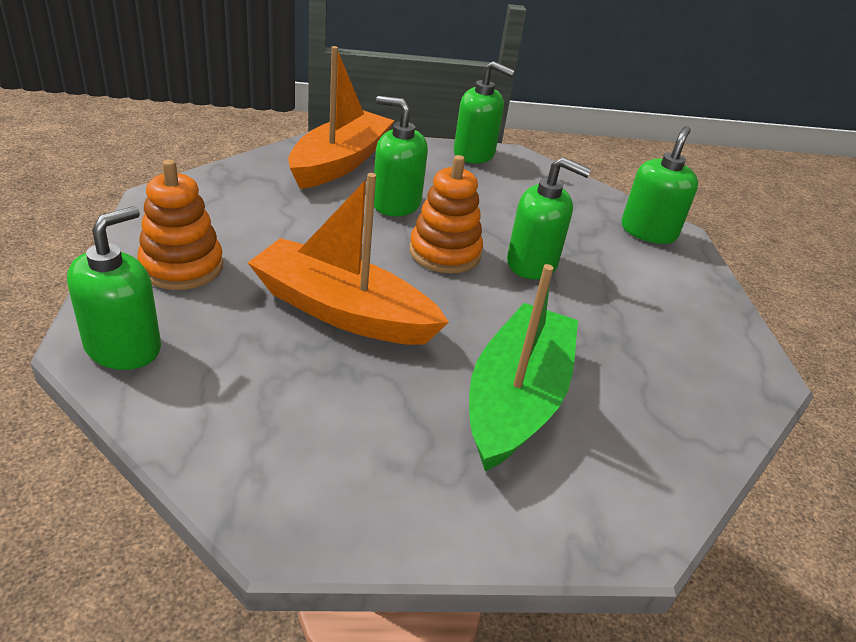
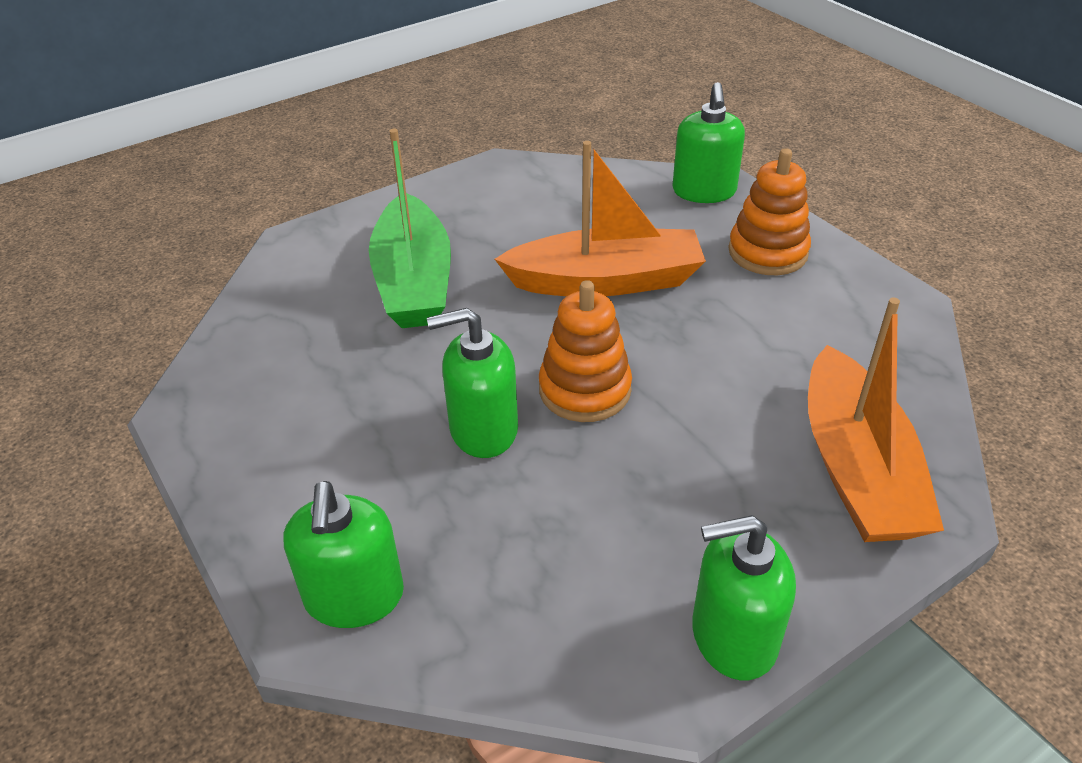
camera: 155 degrees right, 5 degrees up
green soap dispenser [374,96,428,216] -> none

